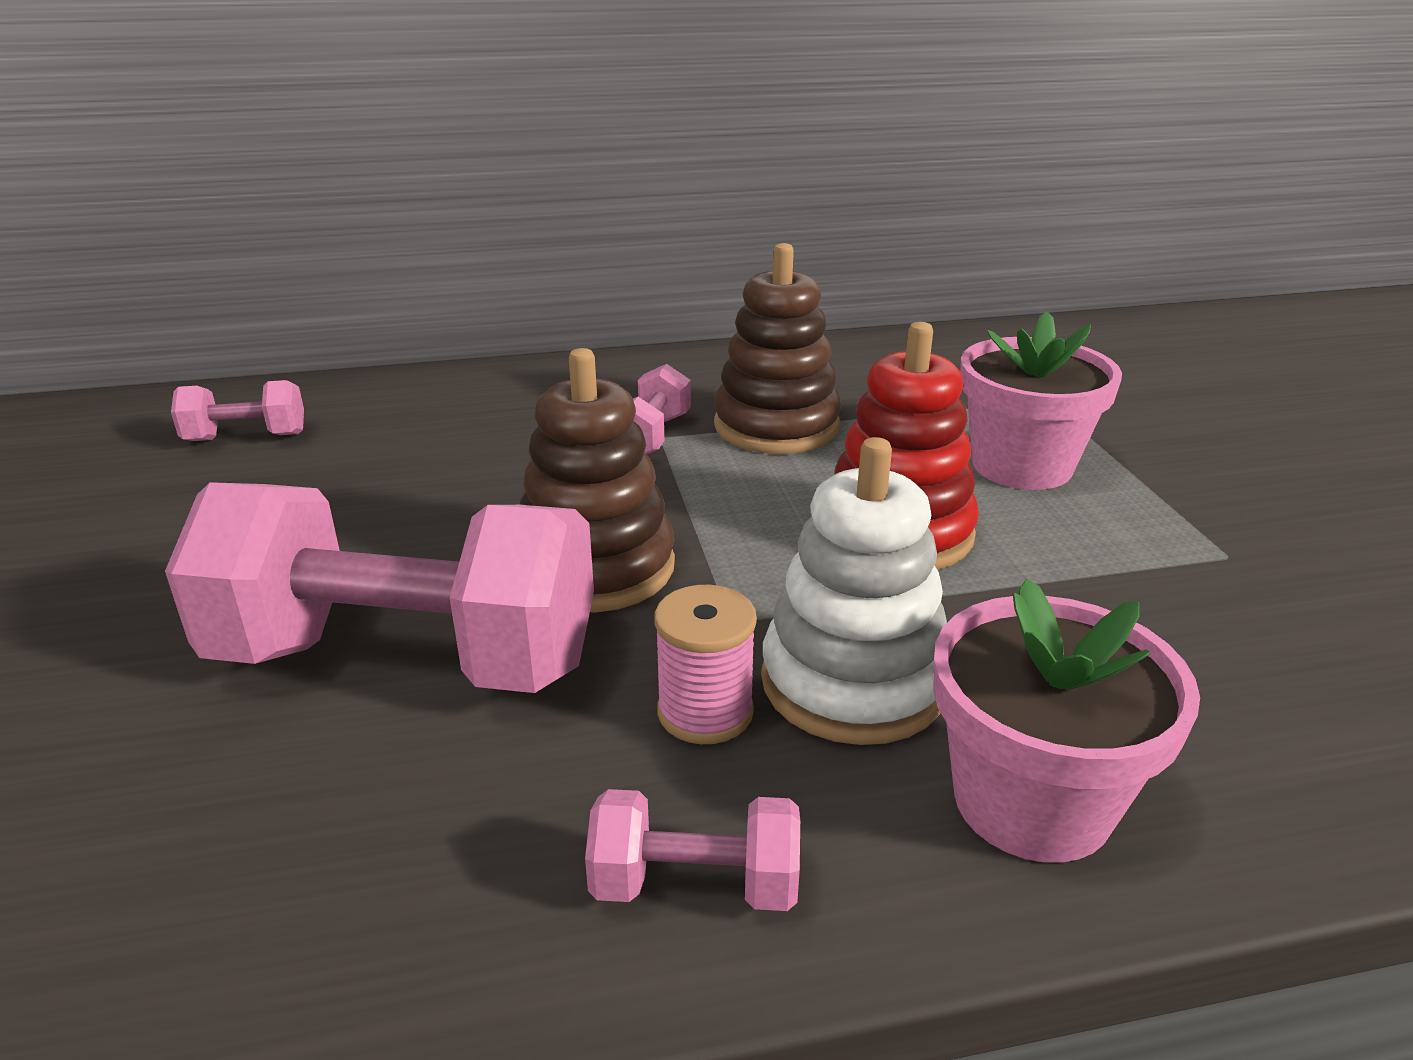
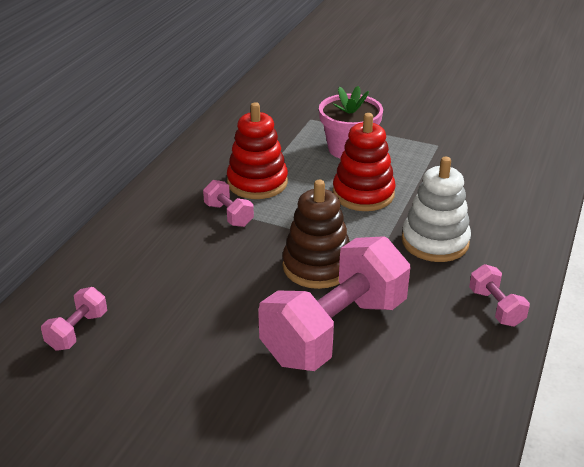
camera: 55 degrees left, 5 degrees up
pink dumbbell [585,789,800,911] -> pink dumbbell turned 60 degrees counterclockwise [469,264,530,327]
pink spool [654,585,757,744] -> none
brown stacking toy [714,243,841,454] -> red stacking toy [227,102,288,199]
pink flower pot [933,579,1200,863] -> none

